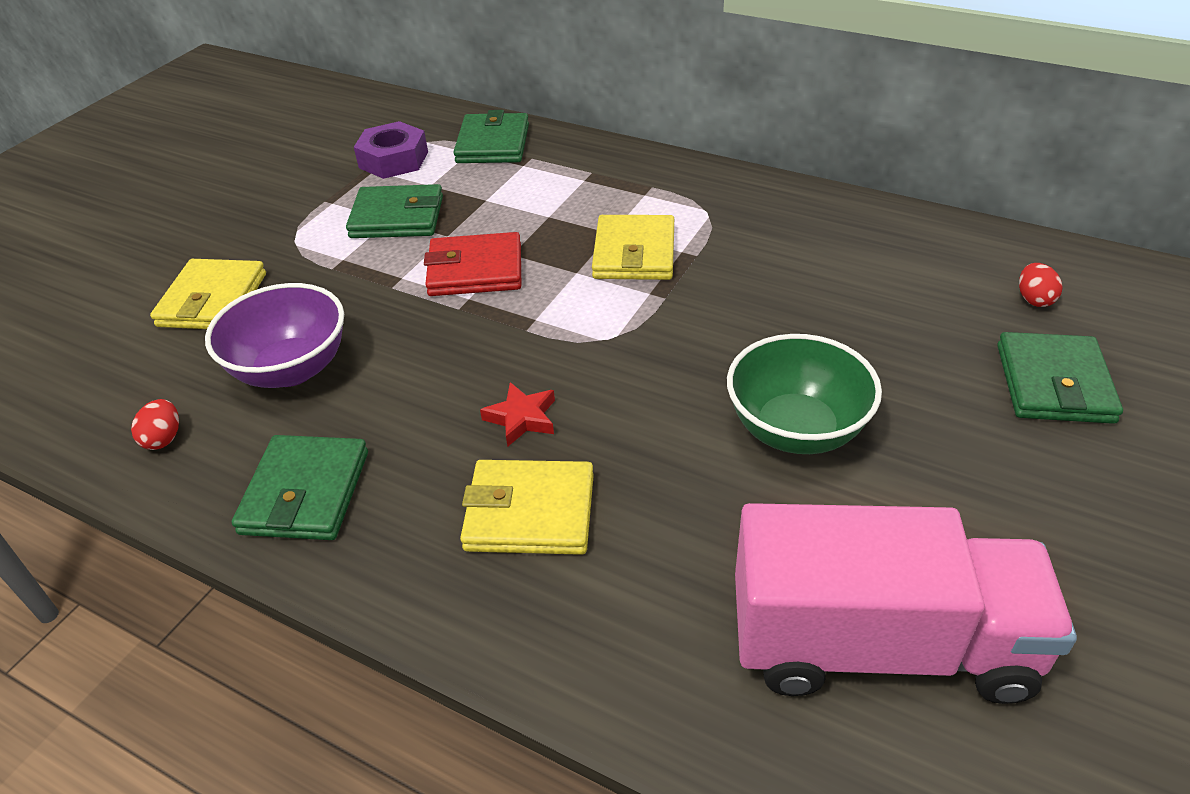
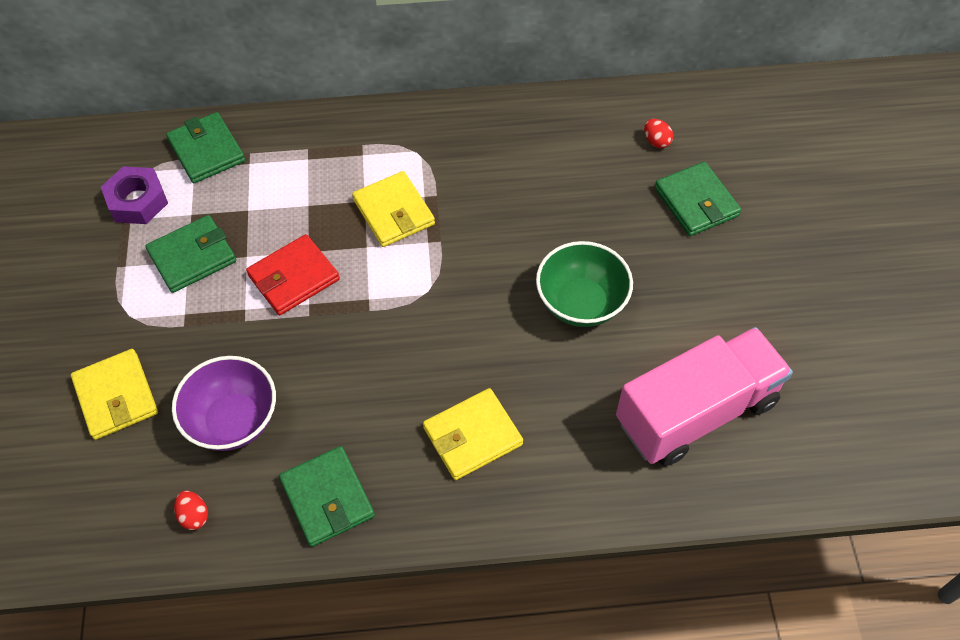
camera: 35 degrees left, 15 degrees up
red star [480,382,555,447] -> none

